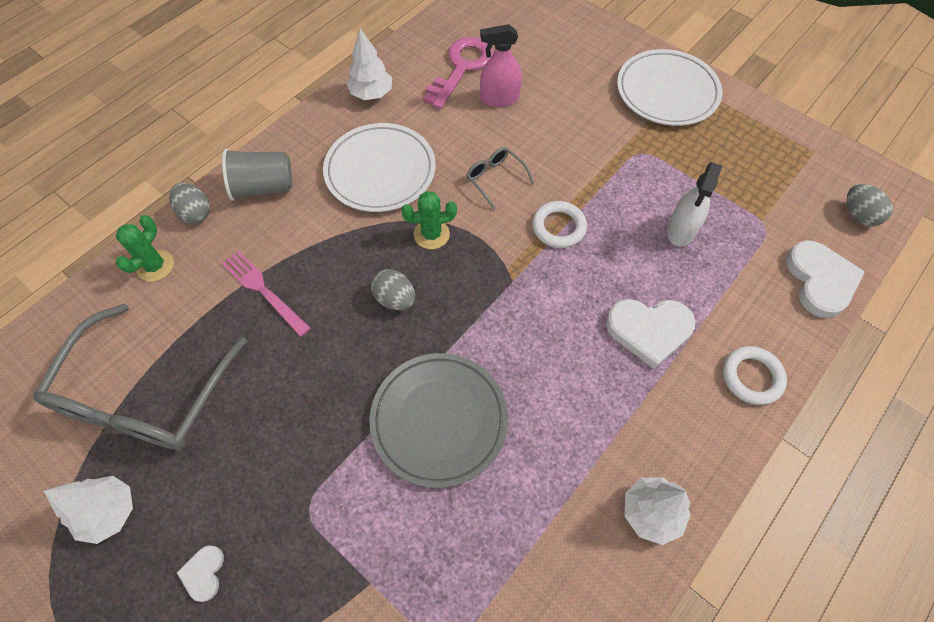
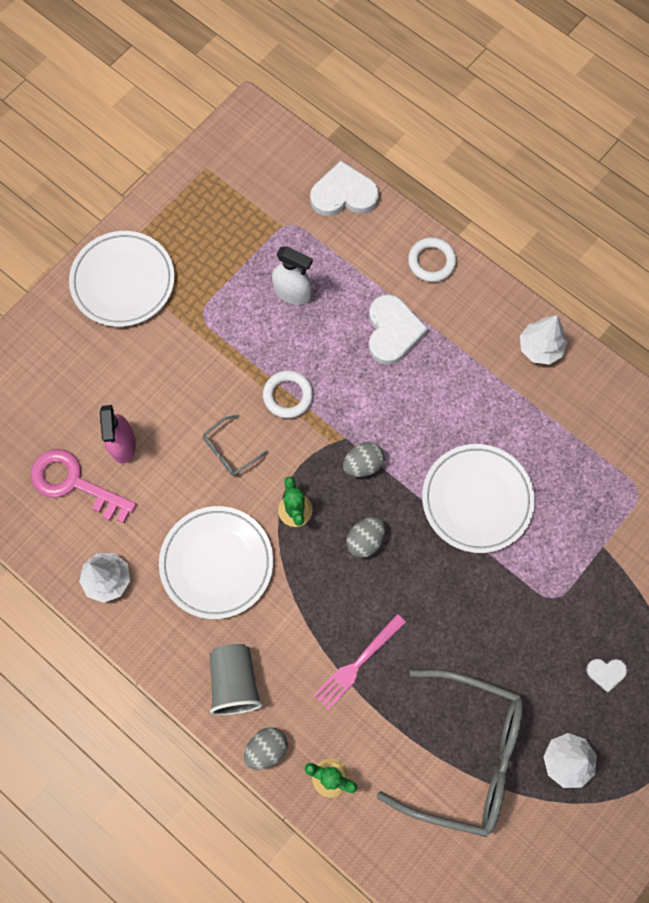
camera: 90 degrees left, 10 degrees up
grey plate [369,353,508,488] -> white plate [422,444,535,553]
grey egg [846,184,893,227] -> grey egg moved to [343,442,384,477]

